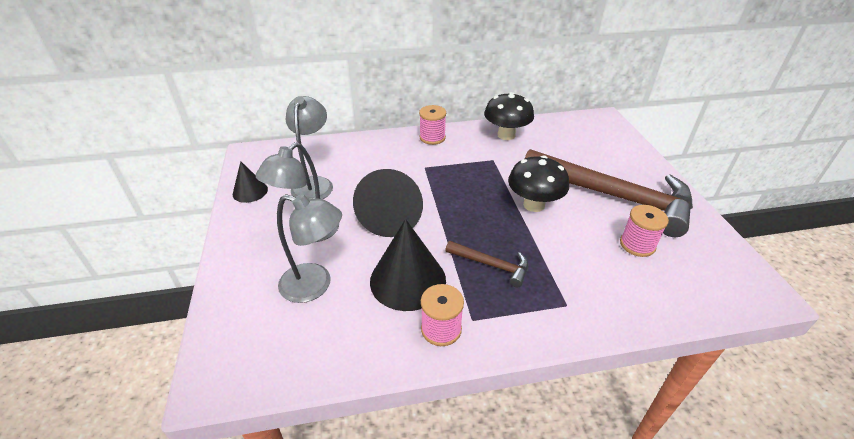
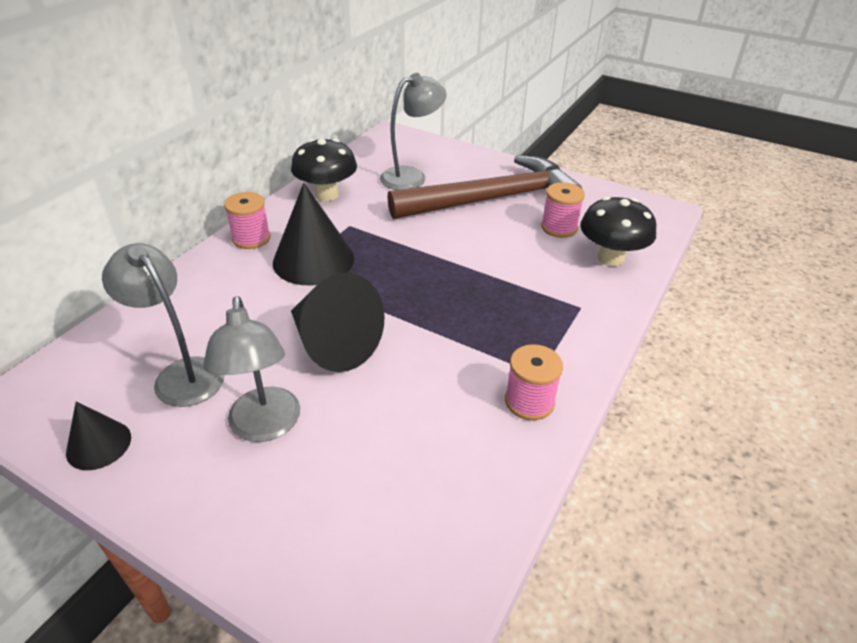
camera: 50 degrees left, 0 degrees up
grey lamp [277,194,342,303] -> grey lamp moved to [380,73,447,190]
black cone [370,219,446,311] -> black cone moved to [273,183,354,285]
brown hammer [445,241,528,287] -> none
black mushroom [508,155,569,212] -> black mushroom moved to [580,197,656,266]

